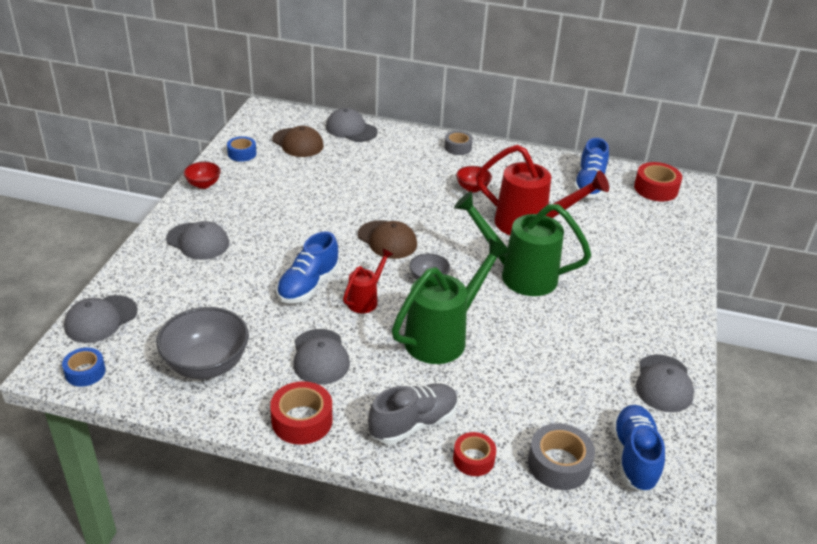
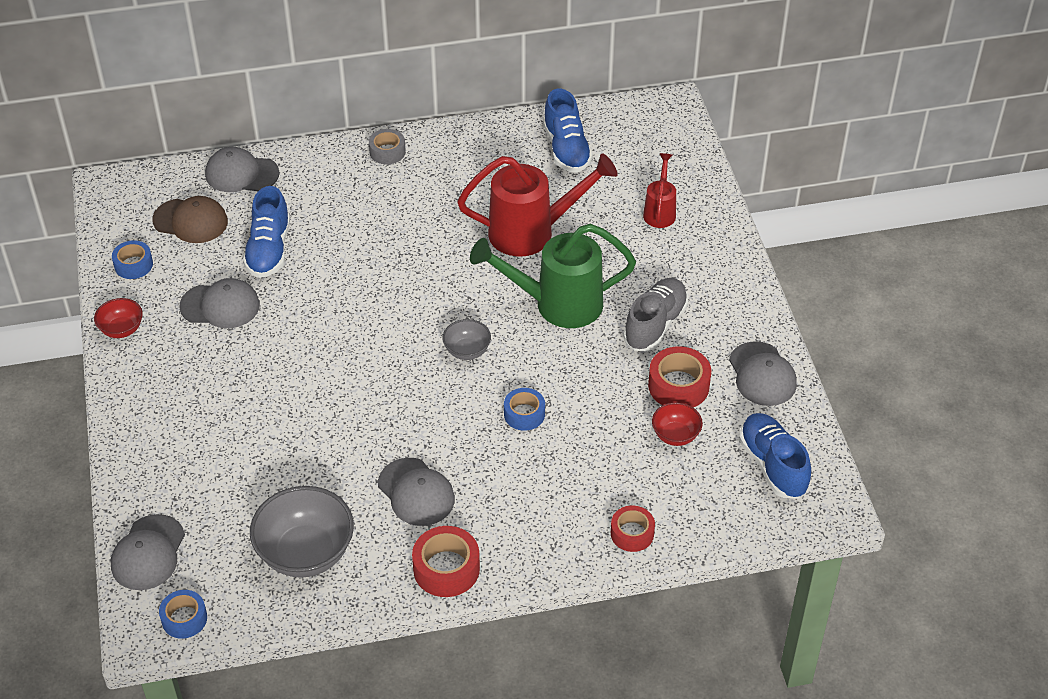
camera: 25 degrees left, 10 degrees up
grey cap [166,221,229,260] -> grey cap moved to [179,278,260,328]
blue shoe [276,231,339,303] -> blue shoe moved to [243,186,290,278]
red watering can [343,248,394,313] -> red watering can moved to [643,153,676,228]
brown cap [358,220,417,259] -> none
grey shoe [368,383,458,444] -> grey shoe moved to [623,278,688,351]
green watering can [392,238,510,364] -> blue tape [504,388,545,431]
red bowl [456,166,492,193] -> red bowl moved to [652,402,703,446]
grey tape [528,423,595,490] -> none
red tape [634,162,682,201] -> red tape moved to [648,346,711,407]

